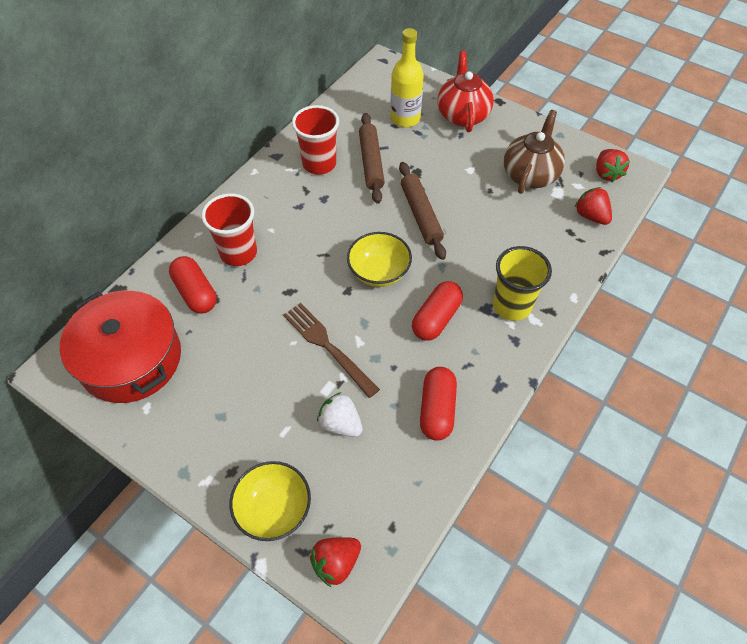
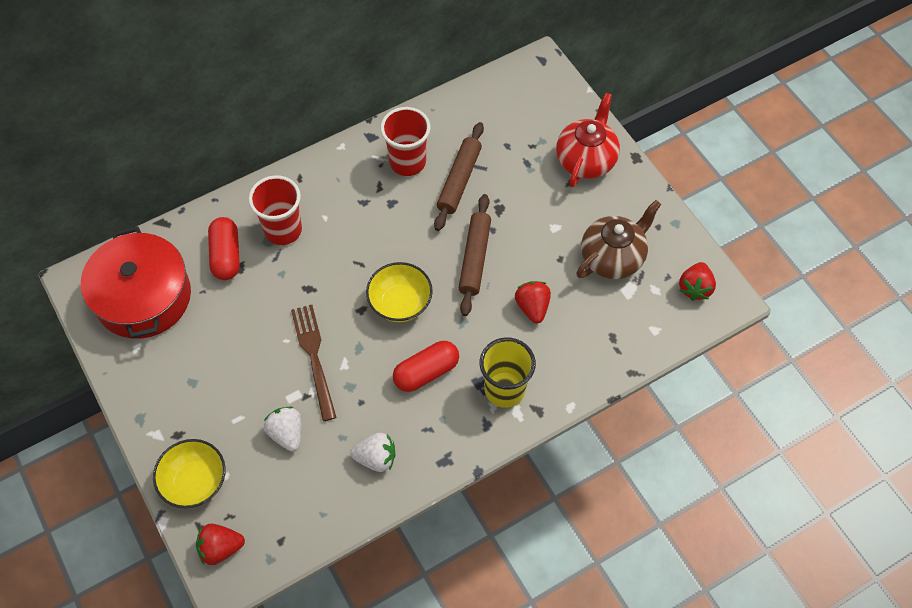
camera: 25 degrees right, 5 degrees up
yellow bottle [390,28,424,127] -> none
red capsule [420,367,457,441] -> white strawberry [350,433,395,472]
red strawberry [575,187,612,225] -> red strawberry moved to [515,281,551,324]

